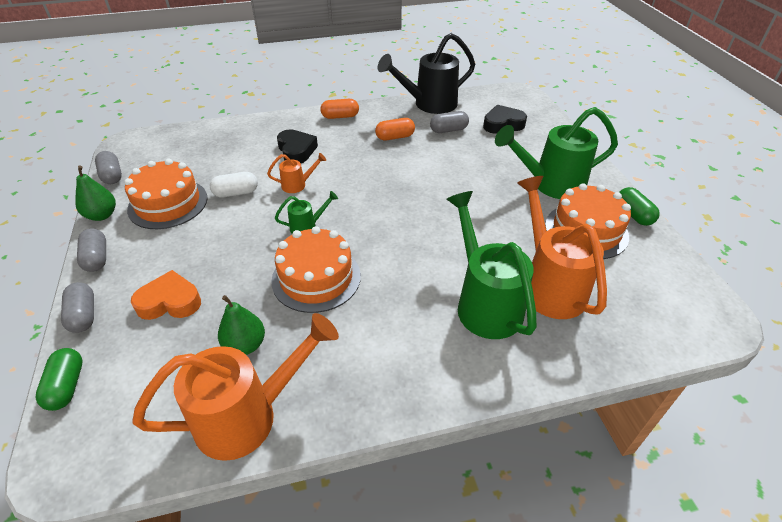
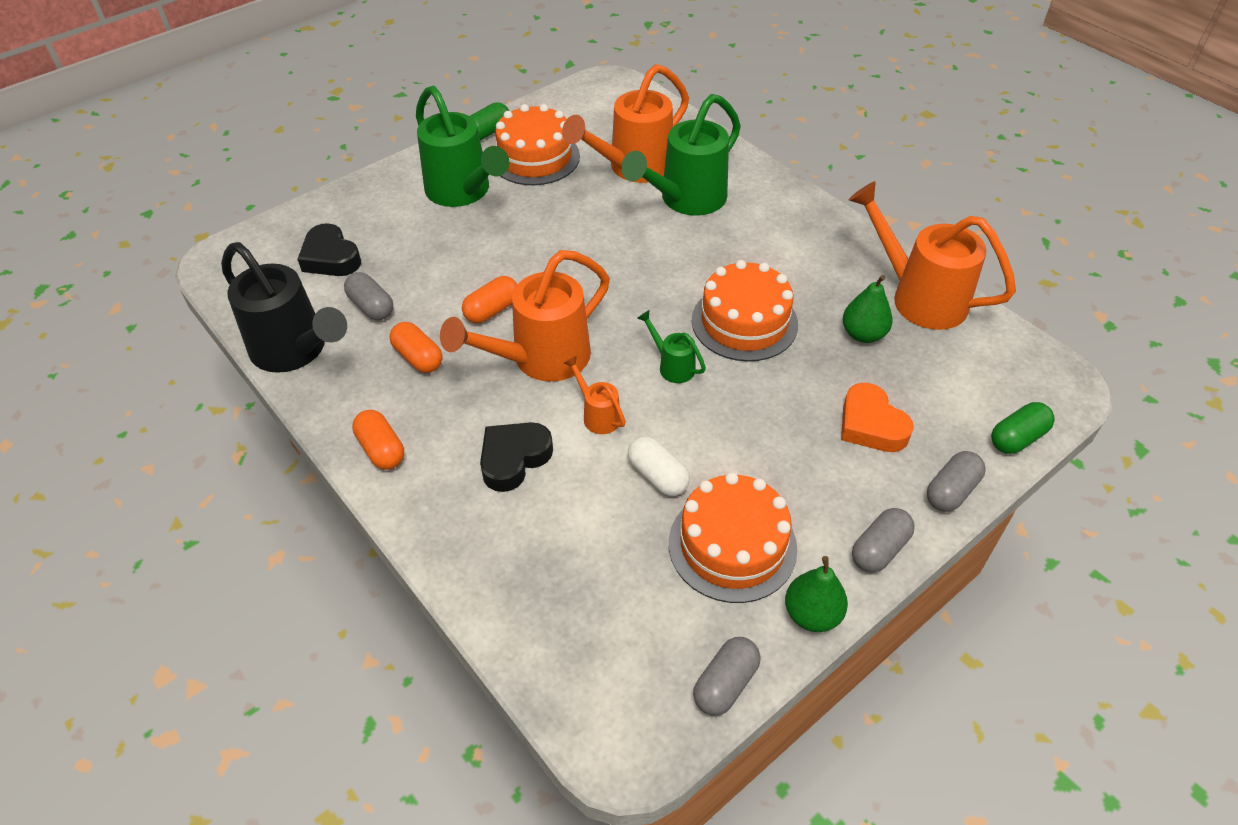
camera: 115 degrees left, 5 degrees up
none -> orange watering can [440,250,610,382]
none -> orange capsule [462,276,517,323]

